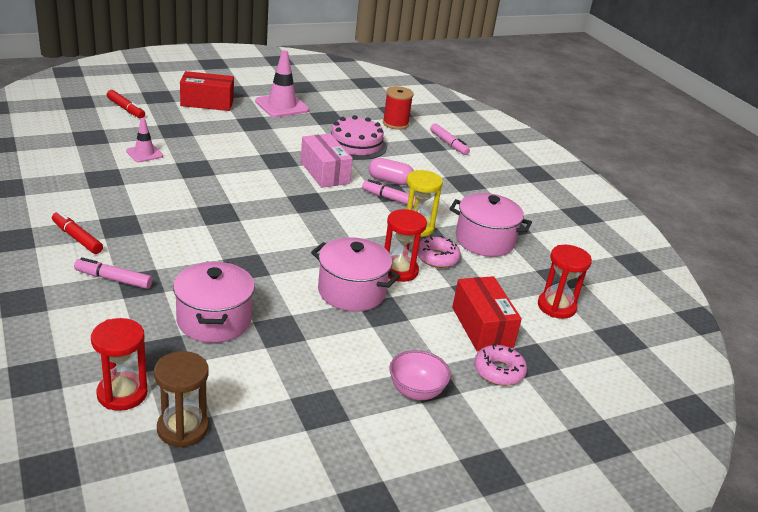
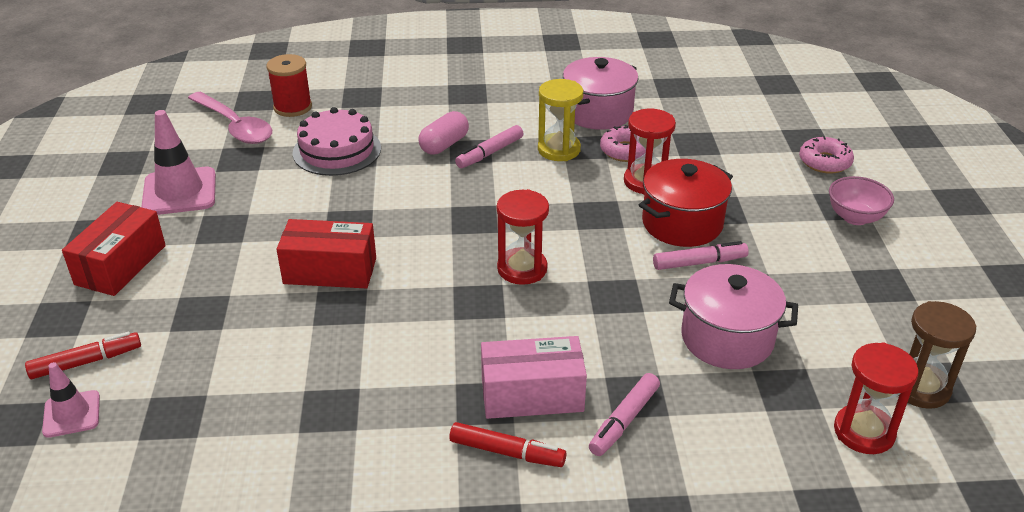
camera: 65 degrees left, 5 degrees up
red marker [52,211,103,254] -> red marker turned 135 degrees counterclockwise [449,422,566,467]
pink traffic cone [126,118,163,162] -> pink traffic cone moved to [42,362,100,438]
pink box [301,134,353,188] -> pink box moved to [481,336,587,419]
pink pot [311,237,400,312] -> red pot [639,159,733,247]
pink marker [430,124,470,155] -> pink marker moved to [653,241,749,270]
red box [452,276,522,352] -> red box moved to [276,219,376,288]
red hourglass [538,245,592,319] -> red hourglass moved to [497,189,549,285]
none -> pink spoon [188,91,272,144]

